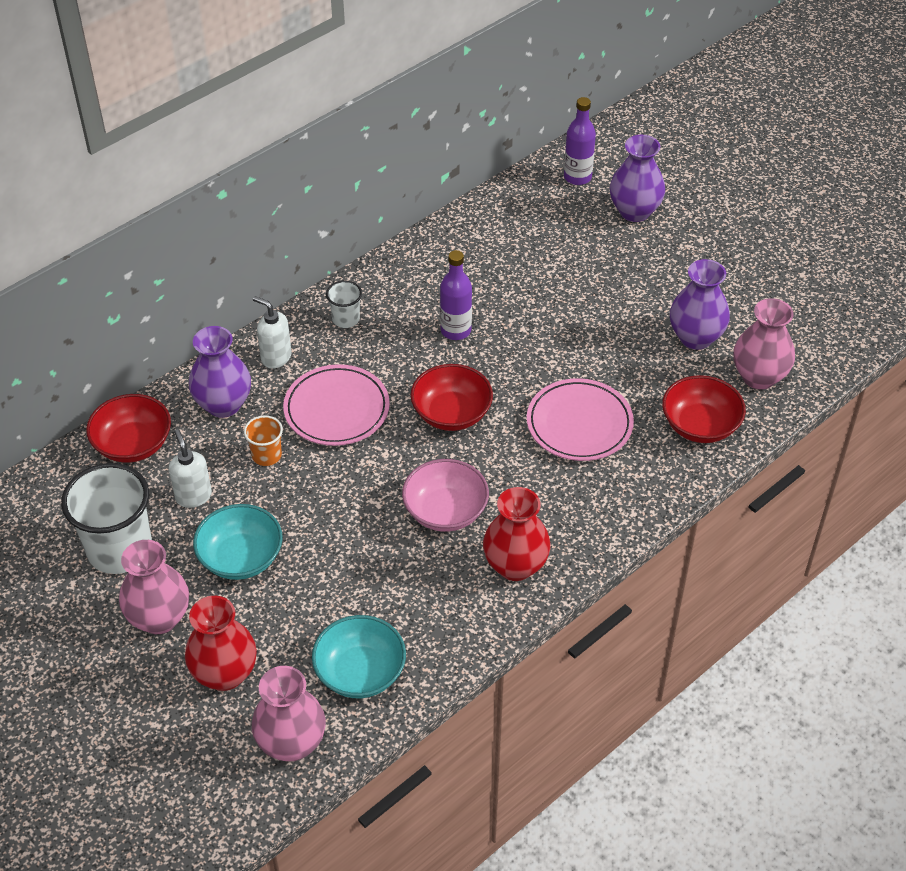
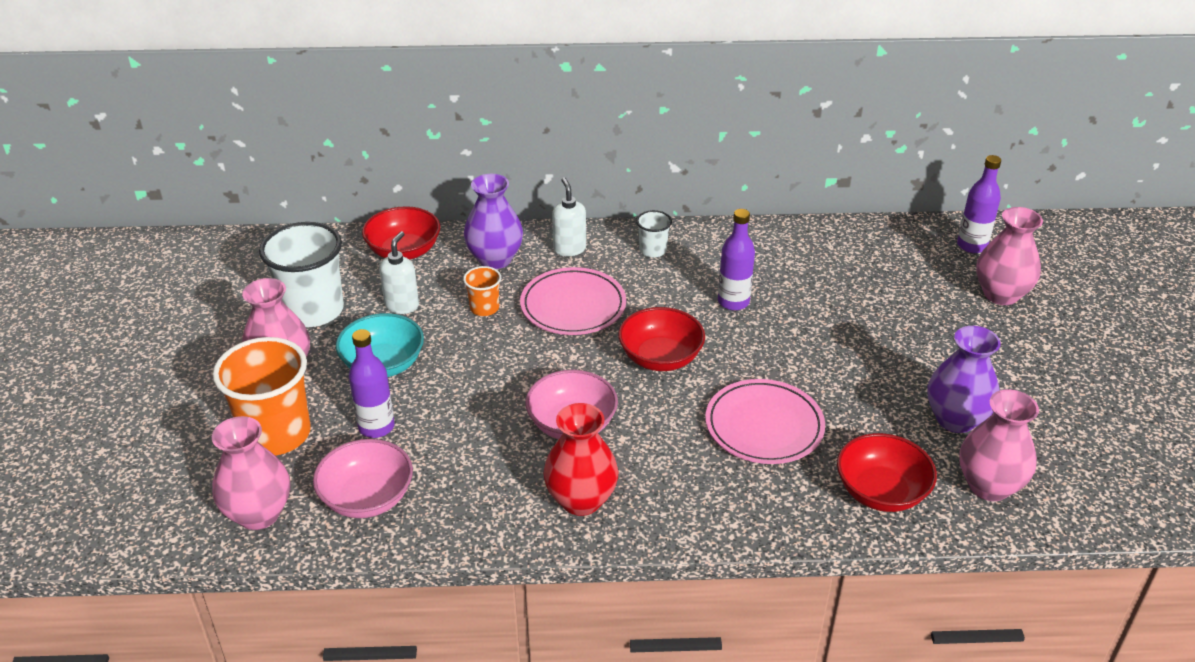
camera: 40 degrees right, 10 degrees down
red vase [185,596,257,691] -> orange cup [213,337,311,456]
turquoise bowl [312,615,406,698] -> pink bowl [313,439,413,518]
purple vase [610,135,665,222] -> pink vase [976,207,1043,305]
none -> purple bottle [349,329,394,438]

